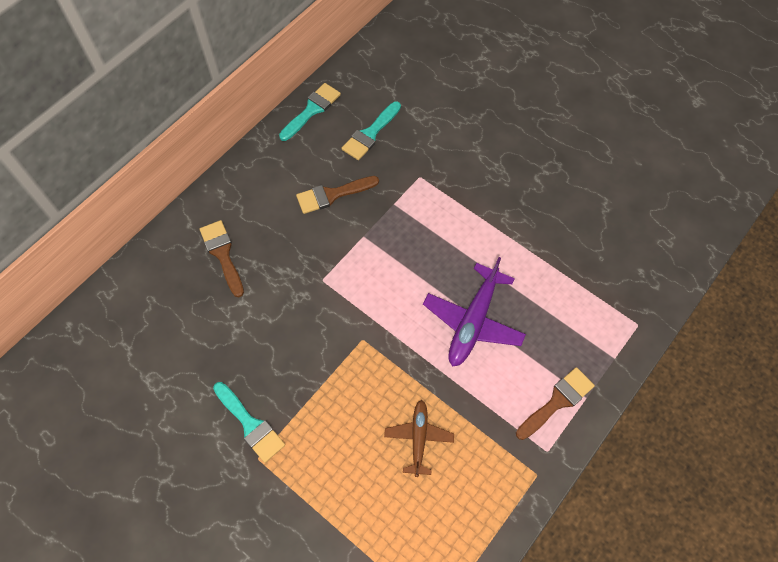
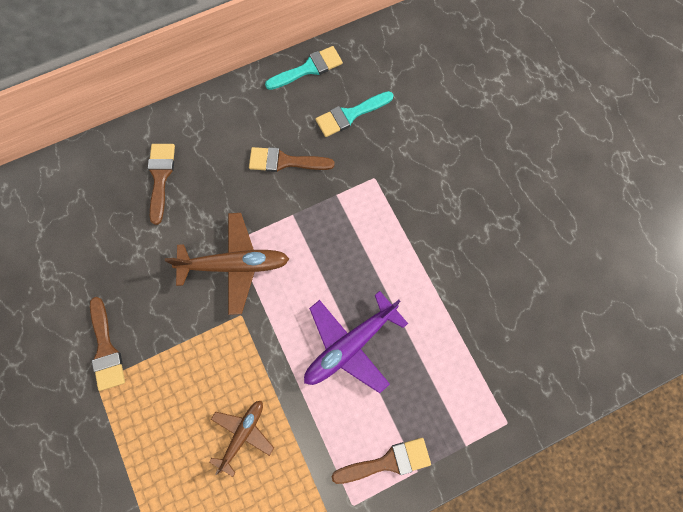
camera: 25 degrees right, 10 degrees up
turquoise brush [213,382,285,463] -> brown brush [90,297,125,391]
none -> brown plane [165,213,289,315]

